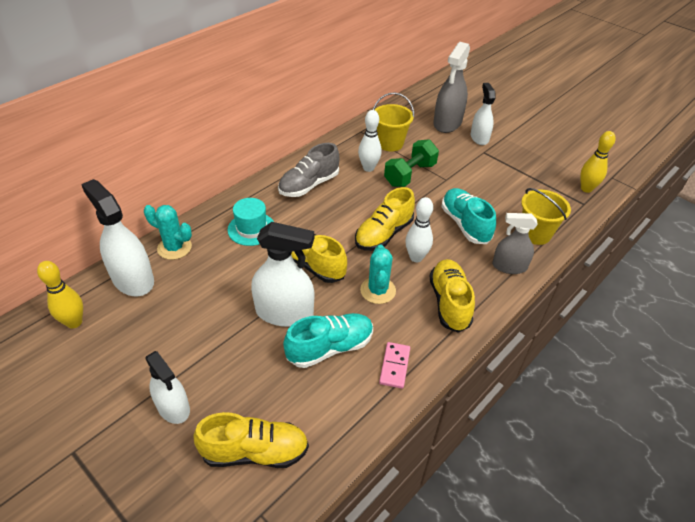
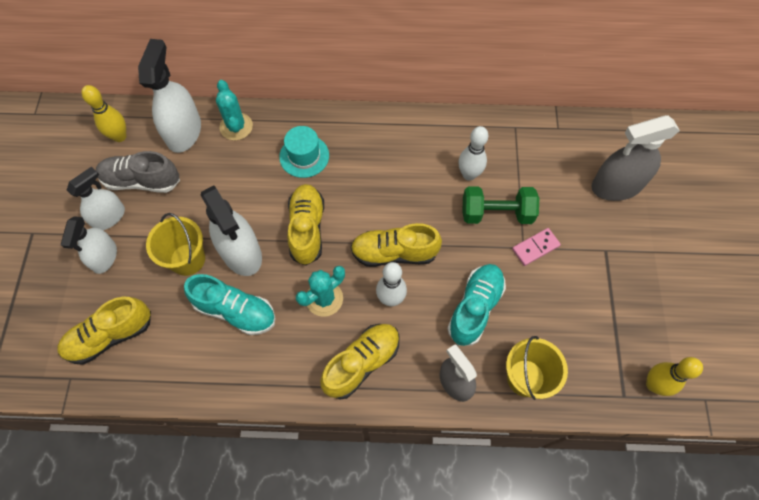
camera: 50 degrees right, 20 degrees up
yellow shoe [193,412,309,468] -> yellow shoe turned 105 degrees clockwise [57,297,151,365]
grey shoe [278,143,339,197] -> grey shoe moved to [96,151,180,193]
yellow bucket [373,93,414,151] -> yellow bucket moved to [146,213,205,276]
pink domino [379,342,410,389] -> pink domino moved to [512,228,561,266]
white spray bottle [471,83,496,145] -> white spray bottle moved to [67,167,125,230]

